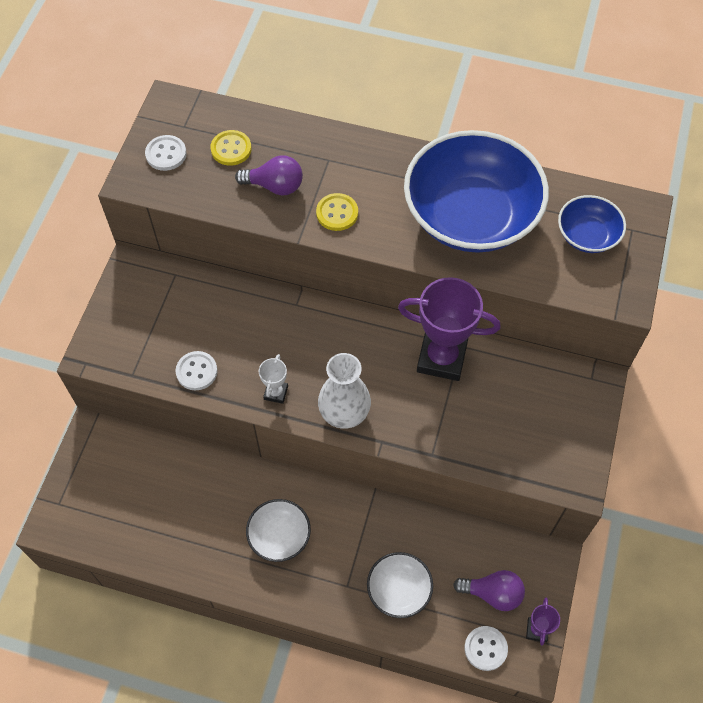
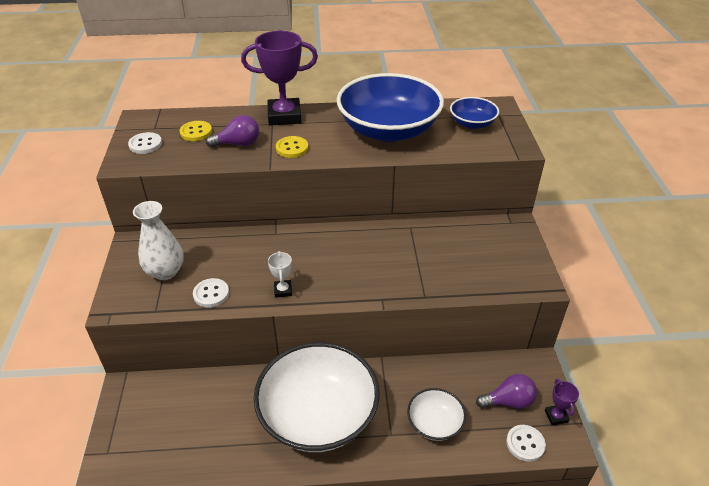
camera: 20 degrees left, 20 degrees down
white bowl [246,499,311,562] -> white bowl [253,342,380,452], size x2.12
white vase [318,353,371,429] -> white vase moved to [133,201,184,280]
purple trophy [398,277,501,381] -> purple trophy moved to [241,31,318,125]

